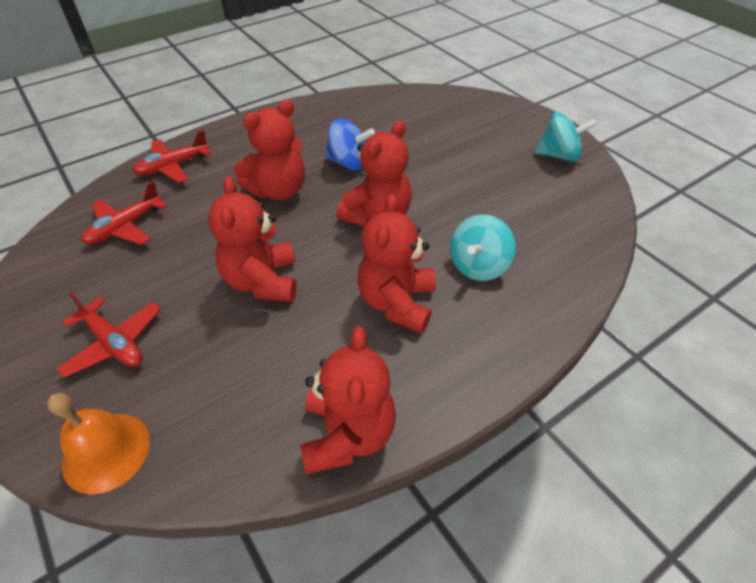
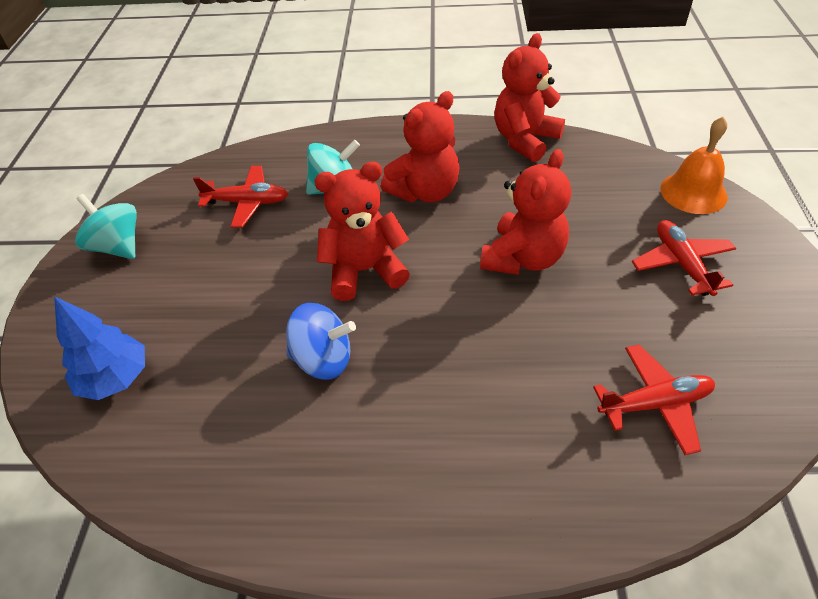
camera: 140 degrees left, 0 degrees up
red plane [132,130,211,183] -> red plane moved to [193,166,288,228]
red teddy bear [234,99,305,200] -> none
blue spinning top [325,118,375,171] -> blue spinning top turned 135 degrees clockwise [286,303,356,380]
none -> blue tree [54,296,145,400]

